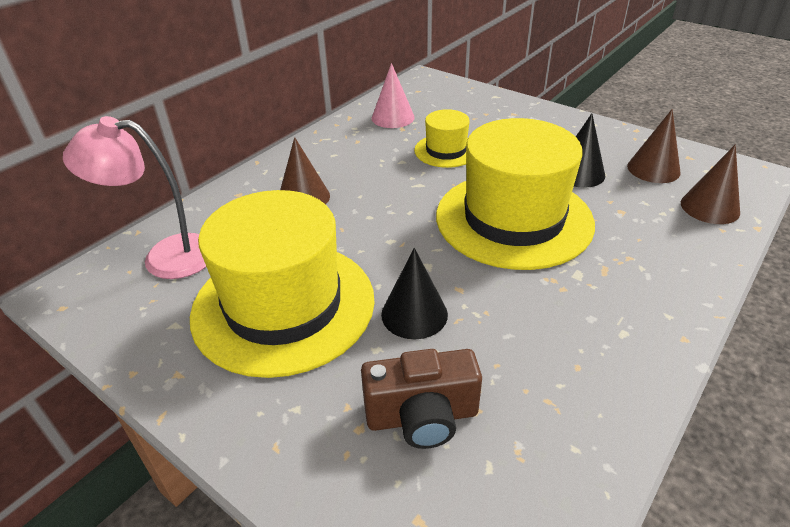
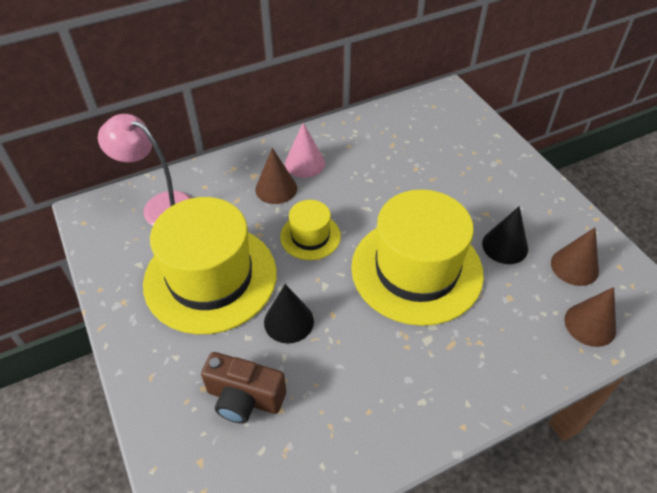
camera: 25 degrees right, 10 degrees up
pink cone [372,63,415,128] -> pink cone moved to [285,123,325,178]
yellow hat [414,109,470,168] -> yellow hat moved to [280,200,341,260]

